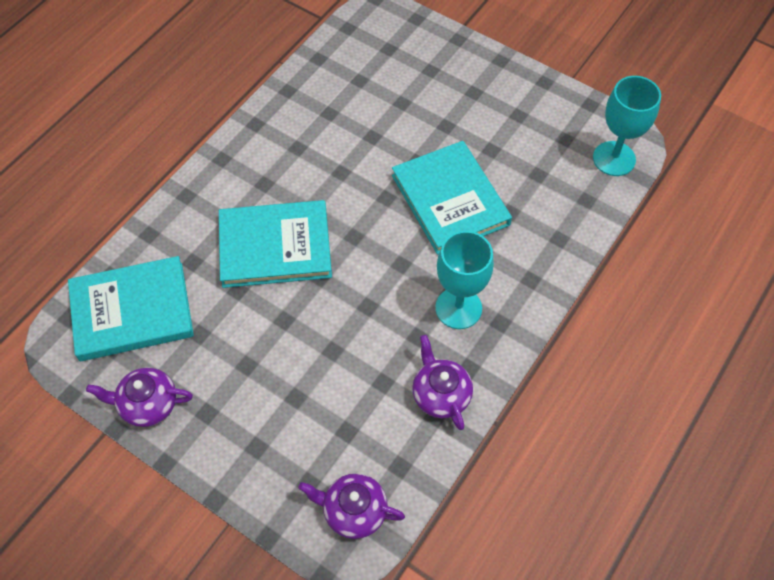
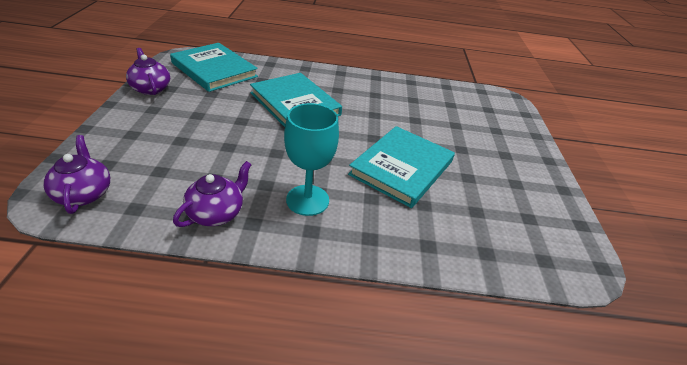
camera: 55 degrees right, 20 degrees down
turquoise goblet [593,76,661,176] -> none

